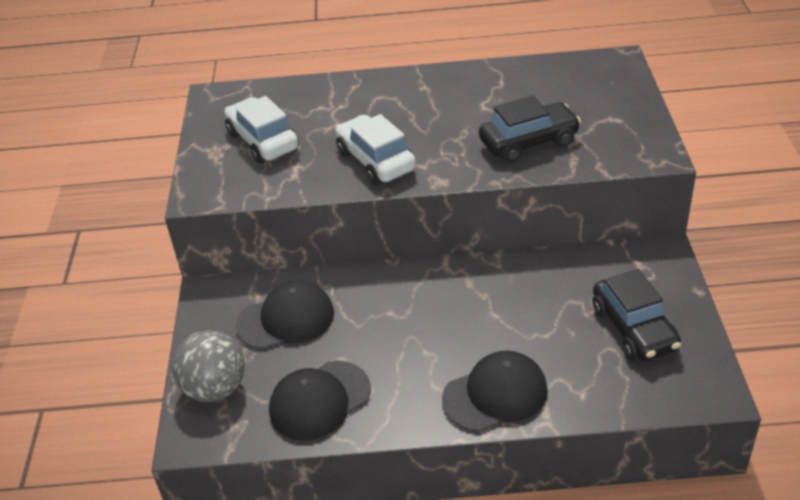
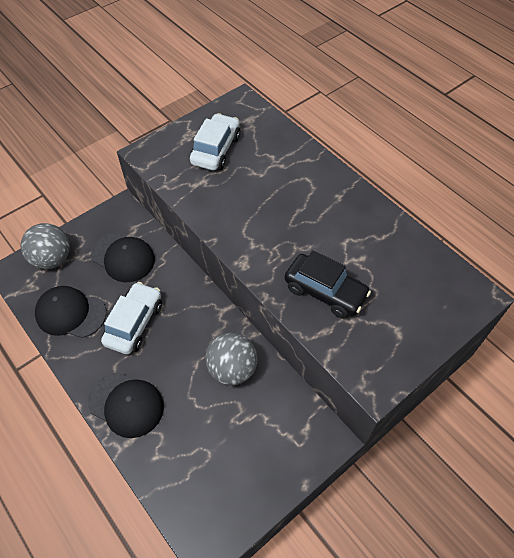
camera: 50 degrees right, 15 degrees up
white car [335,114,416,185] -> white car moved to [101,282,162,354]
black car [592,269,681,361] -> none
none -> grey ball [205,333,258,385]

